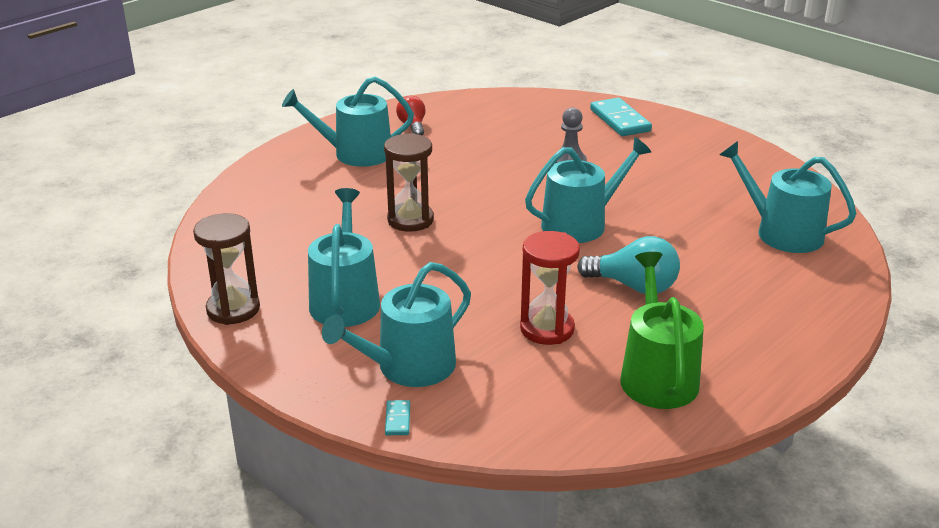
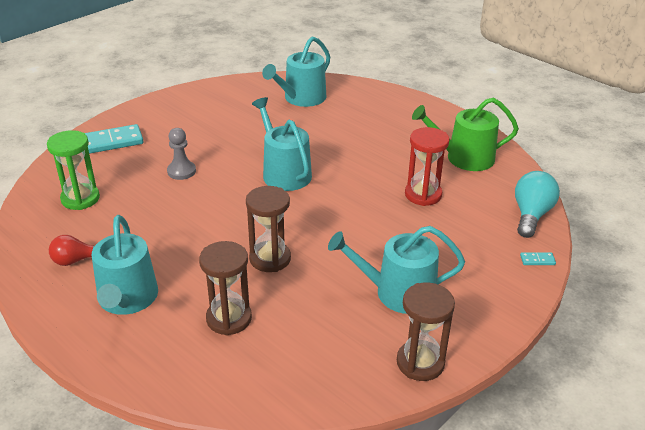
camera: 90 degrees left, 5 degrees up
turquoise watering can [322,262,471,387] -> none
turquoise light bulb [577,236,680,294] -> turquoise light bulb moved to [515,171,560,238]
none -> green hourglass [47,130,100,210]
none -> brown hourglass [199,241,252,335]

